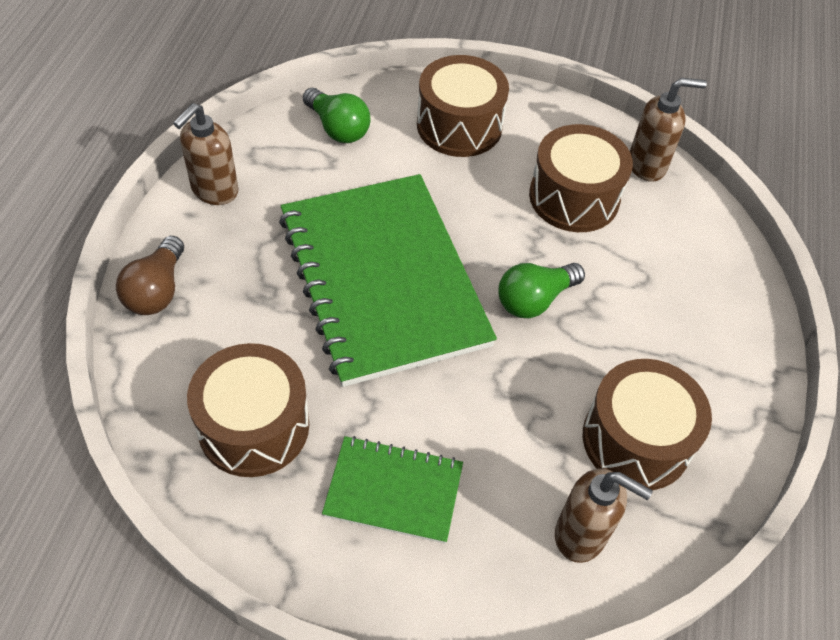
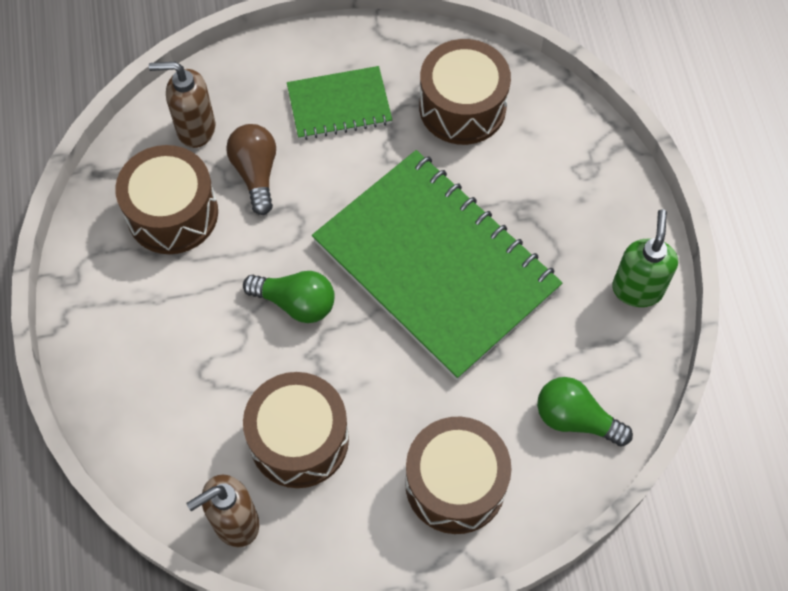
camera: 160 degrees right, 10 degrees up
brown light bulb [116,236,184,315] -> brown light bulb moved to [226,124,276,215]
brown soap dispenser [173,103,238,205] -> green soap dispenser [612,209,678,307]
green light bulb [498,263,585,318] -> green light bulb turned 75 degrees clockwise [243,271,335,323]

